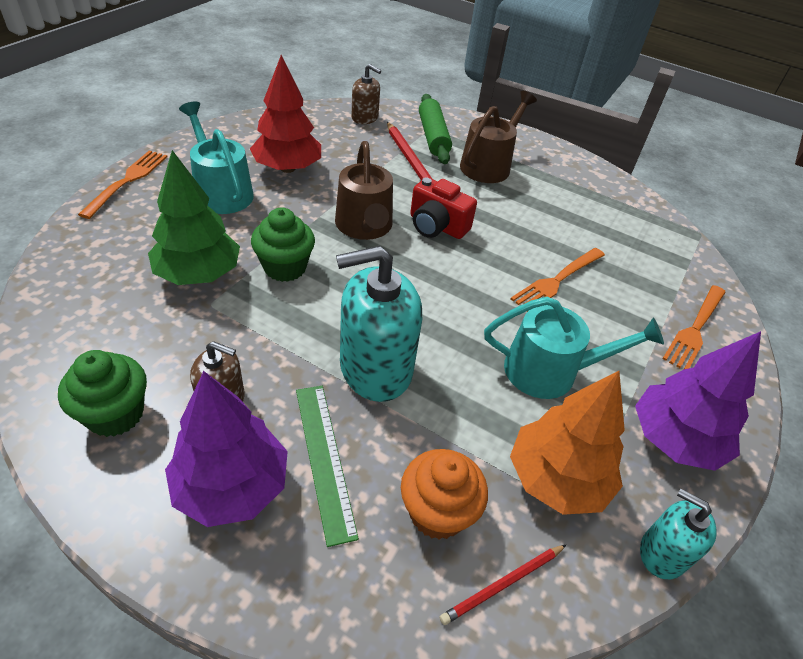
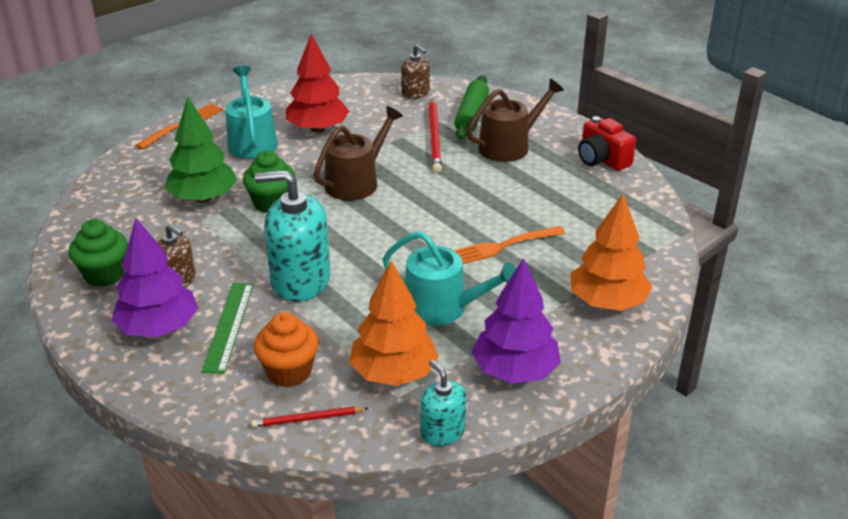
camera: 25 degrees right, 10 degrees down
brown watering can [335,141,393,240] -> brown watering can turned 150 degrees counterclockwise [314,106,403,201]
red camera [410,177,477,239] -> red camera moved to [578,116,636,171]
orange fork [662,285,726,370] -> orange tree [571,194,652,311]

